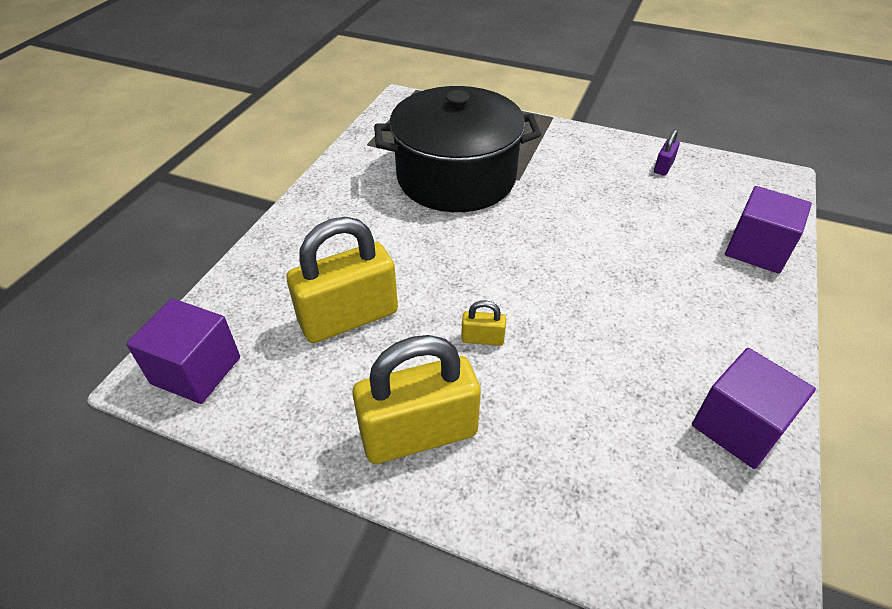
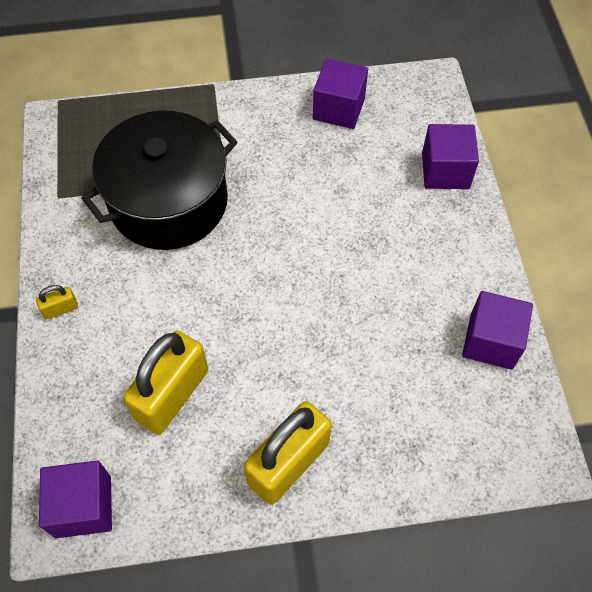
camera: 30 degrees left, 15 degrees up
yellow padlock [461,300,506,346] -> yellow padlock moved to [36,285,78,319]
purple padlock [654,129,680,176] -> purple cube [313,58,368,129]

